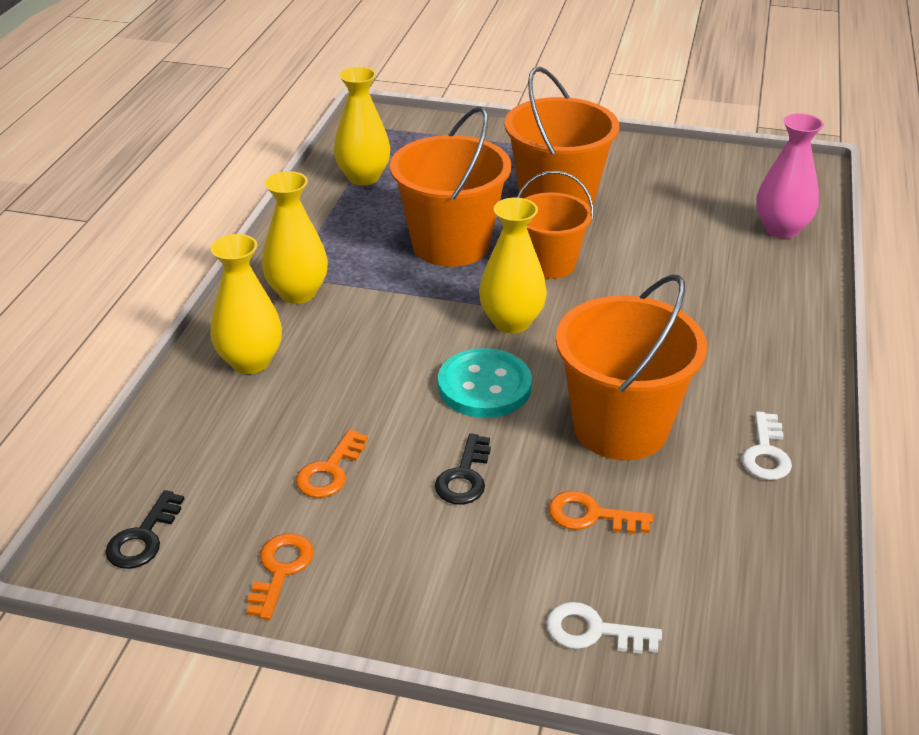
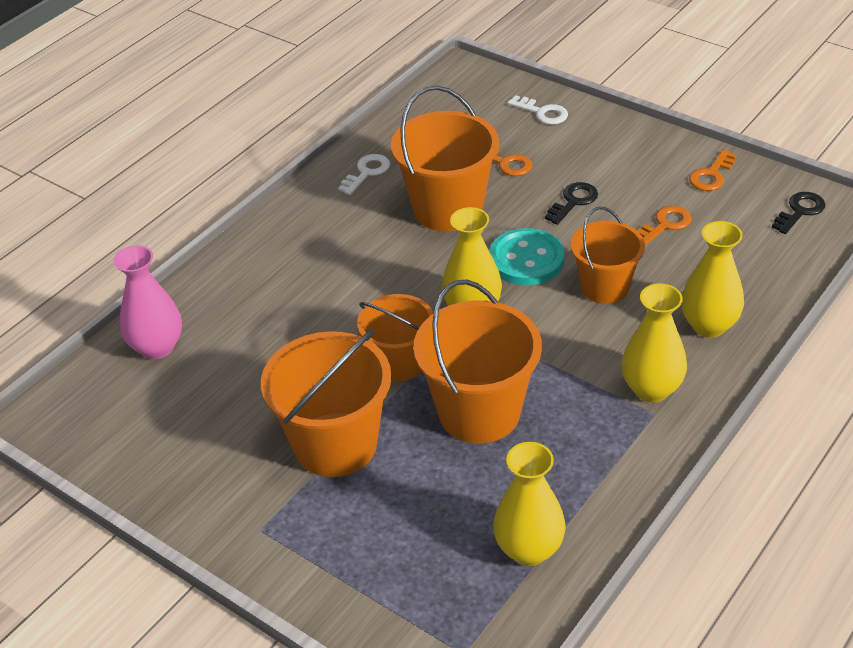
camera: 155 degrees left, 5 degrees up
none -> orange bucket [571,206,645,304]

